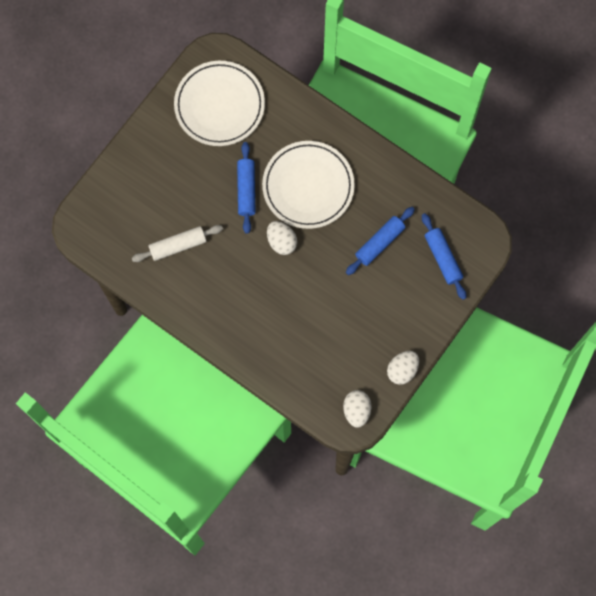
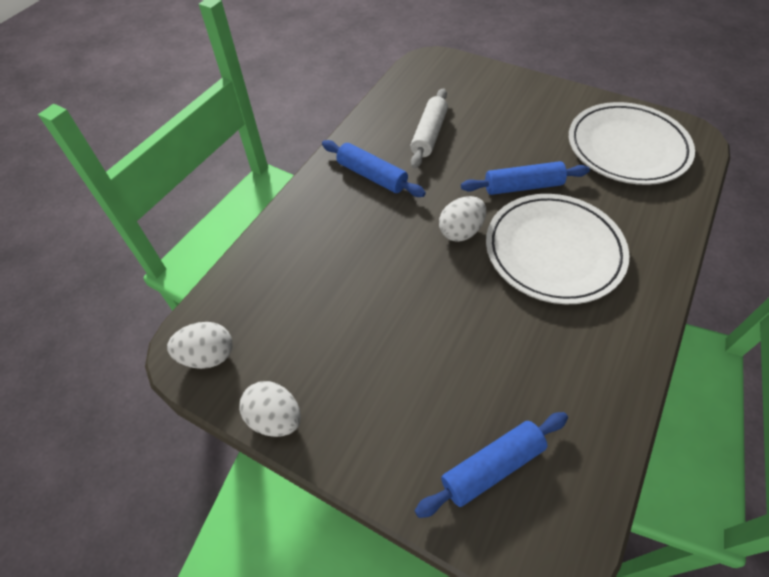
camera: 85 degrees right, 20 degrees down
white rolling pin [132,225,223,262] -> white rolling pin turned 45 degrees clockwise [410,88,448,169]
blue rolling pin [346,207,415,275] -> blue rolling pin moved to [322,140,426,197]

